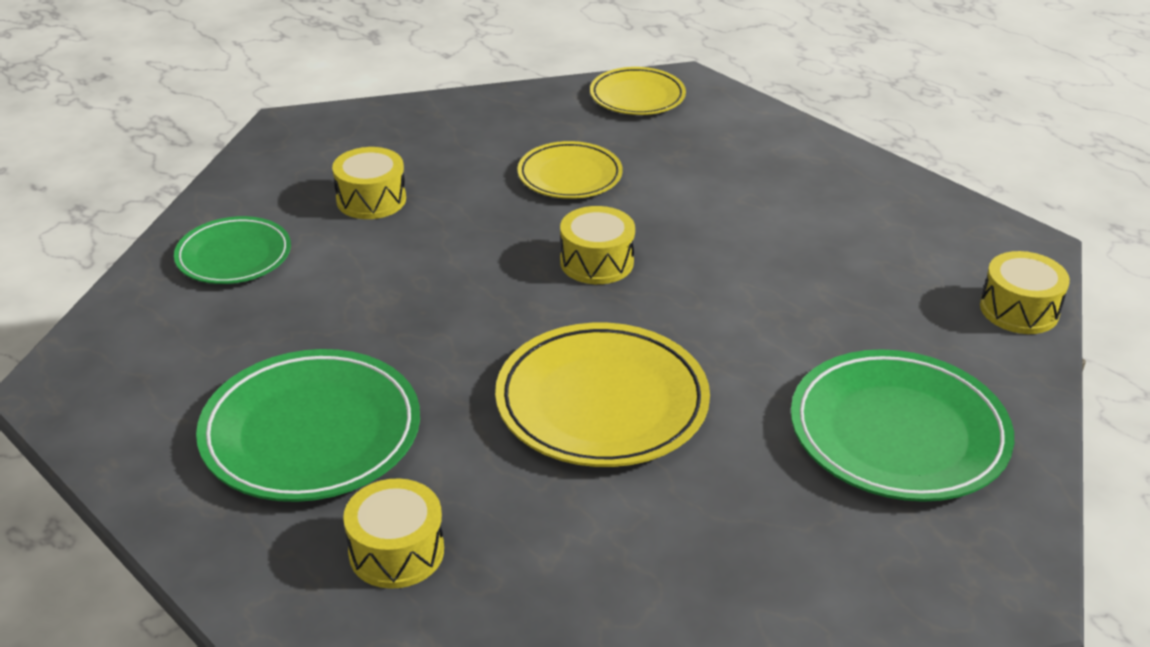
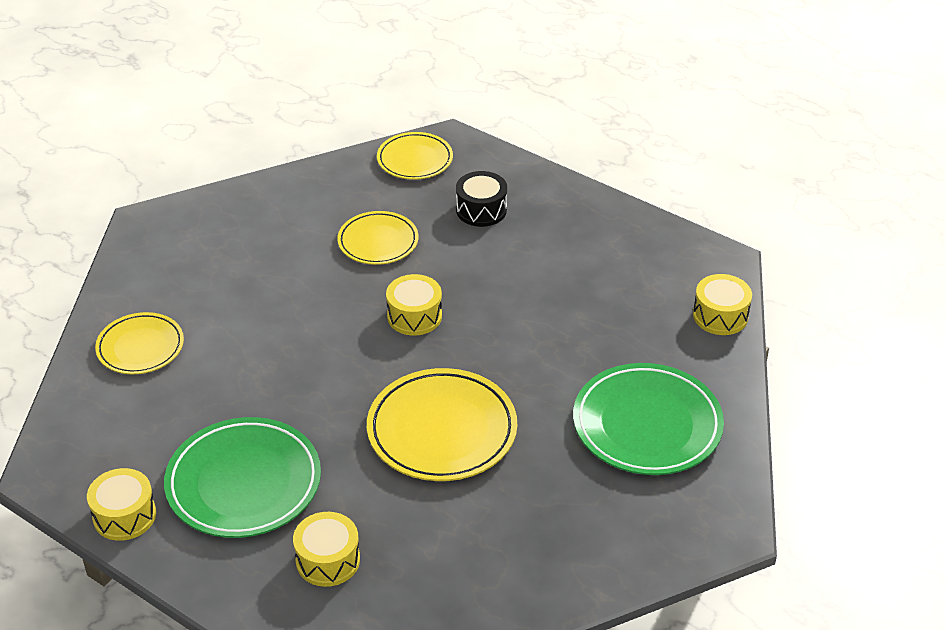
camera: 10 degrees left, 5 degrees up
green plate [174,216,291,284] -> yellow plate [95,312,184,374]
yellow drum [332,147,406,219] -> yellow drum moved to [87,468,156,541]
none -> black drum [456,171,507,227]

